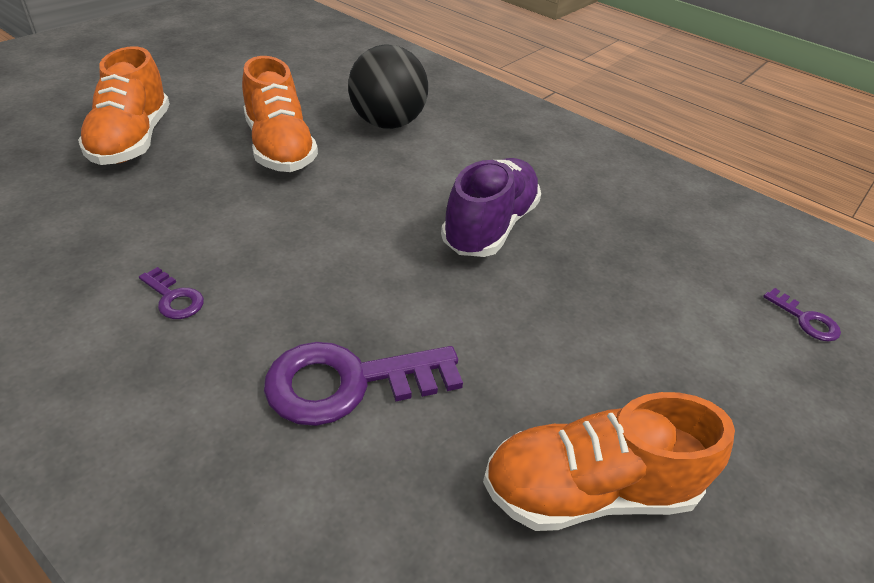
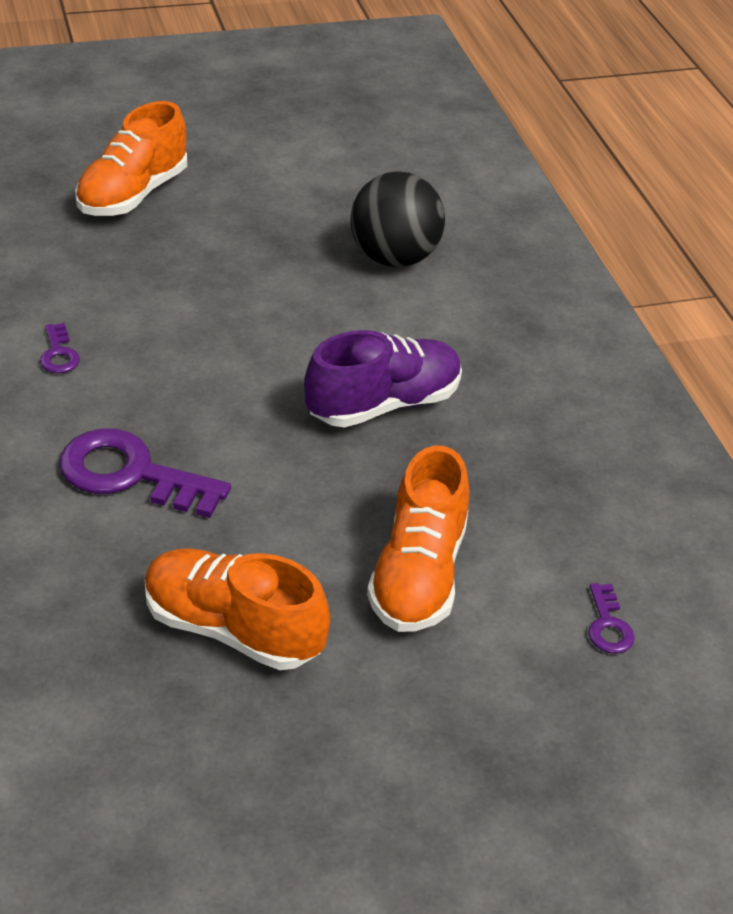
camera: 35 degrees right, 0 degrees up
orange shoe [242,56,318,172] -> orange shoe moved to [367,446,469,632]

